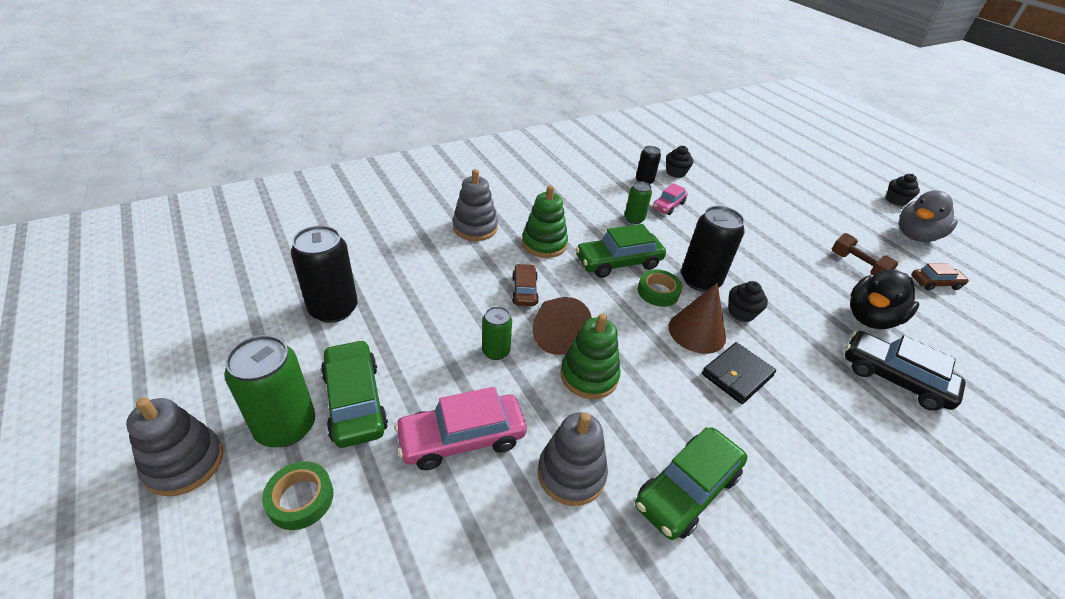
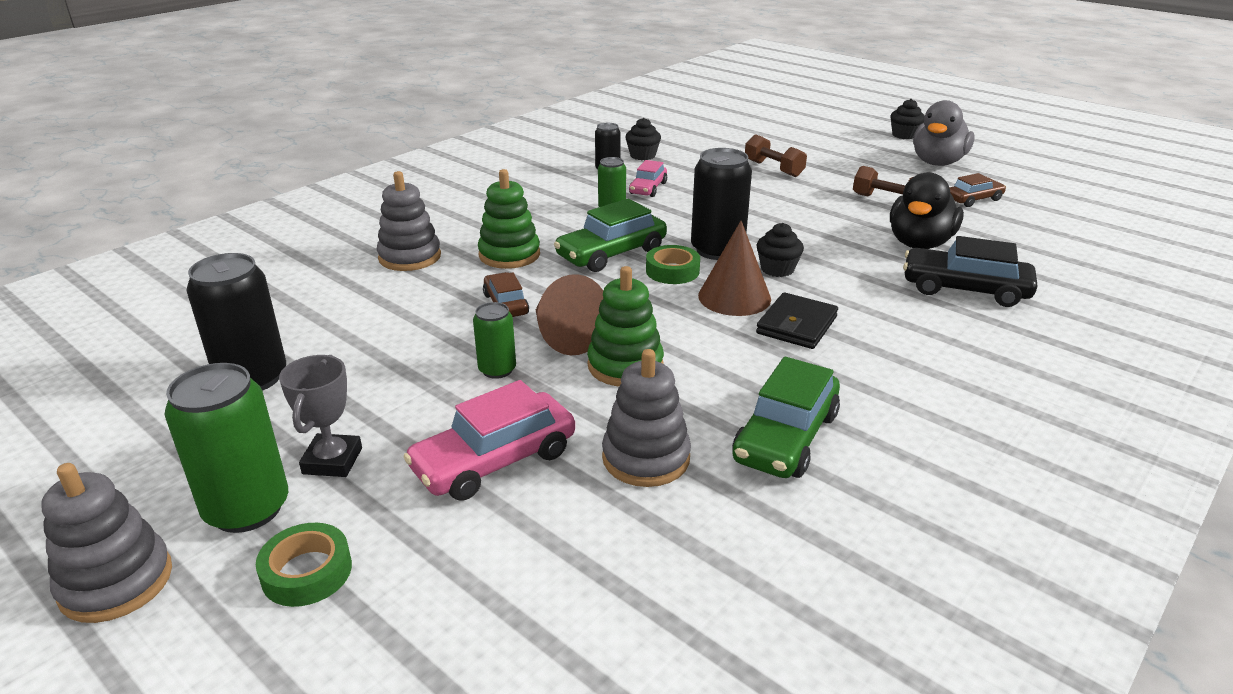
camera: 15 degrees left, 10 degrees down
green car [321,340,388,448] -> grey trophy [279,355,362,477]
none -> brown dumbbell [745,134,807,177]

